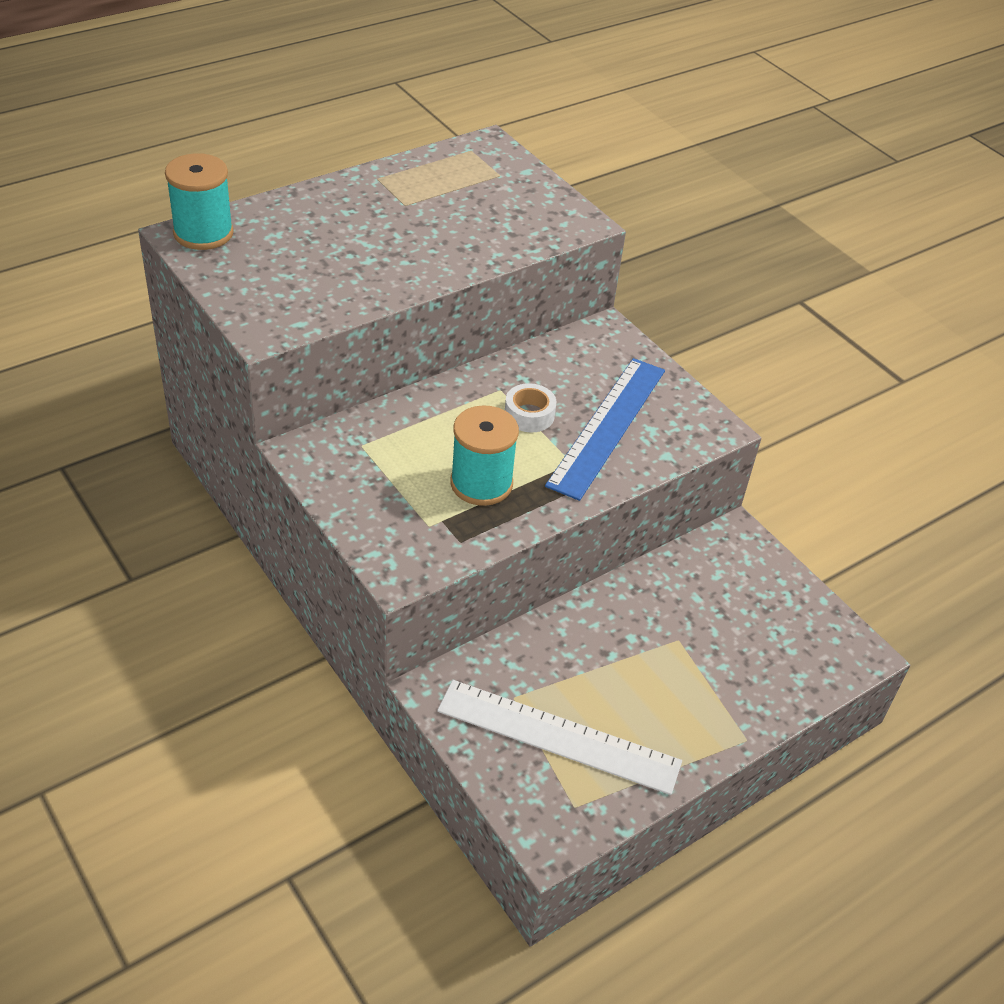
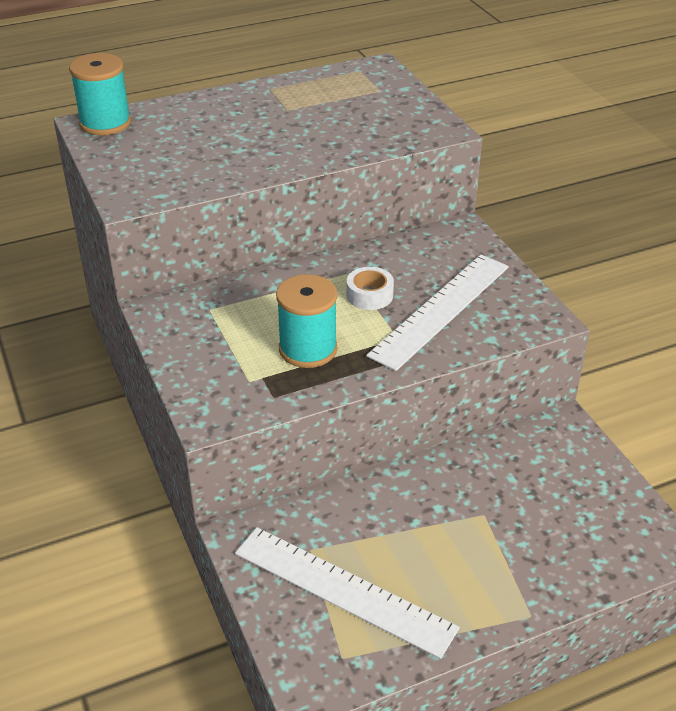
camera: 15 degrees right, 5 degrees down
blue ruler [545,358,665,501] -> white ruler [366,255,509,371]

